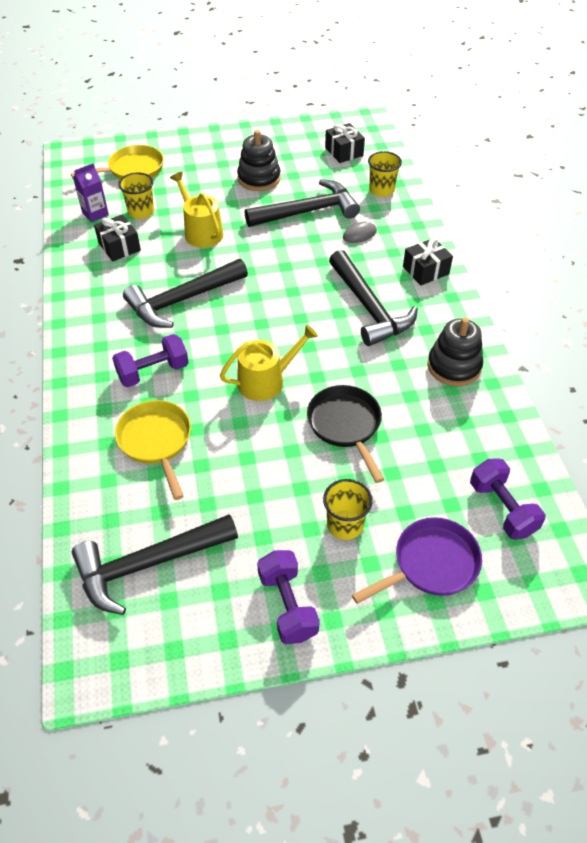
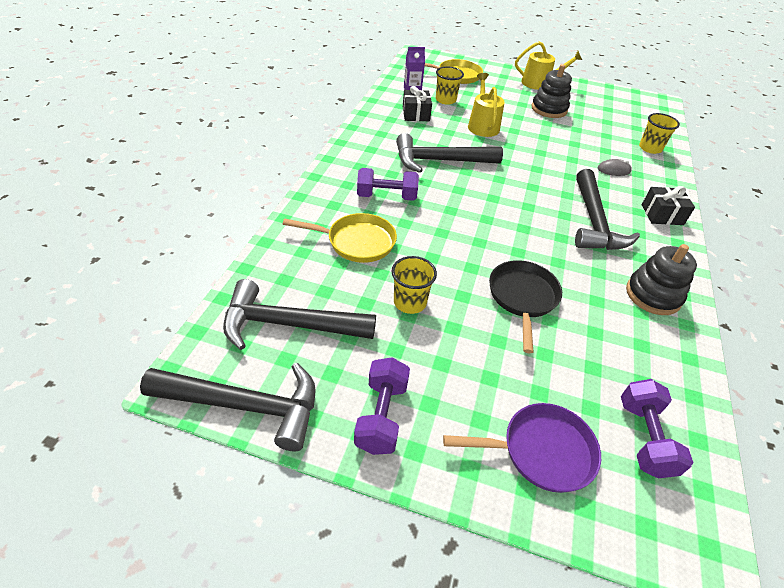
camera: 25 degrees right, 5 degrees down
yellow pan [115,400,191,500] -> yellow pan turned 90 degrees clockwise [283,213,397,263]
yellow watering can [220,325,318,401] -> yellow watering can moved to [515,42,582,90]
black hammer [245,179,360,227] -> black hammer moved to [140,363,316,451]
yellow cup [323,479,373,540] -> yellow cup moved to [392,256,437,314]
black gift [325,123,365,163] -> none

